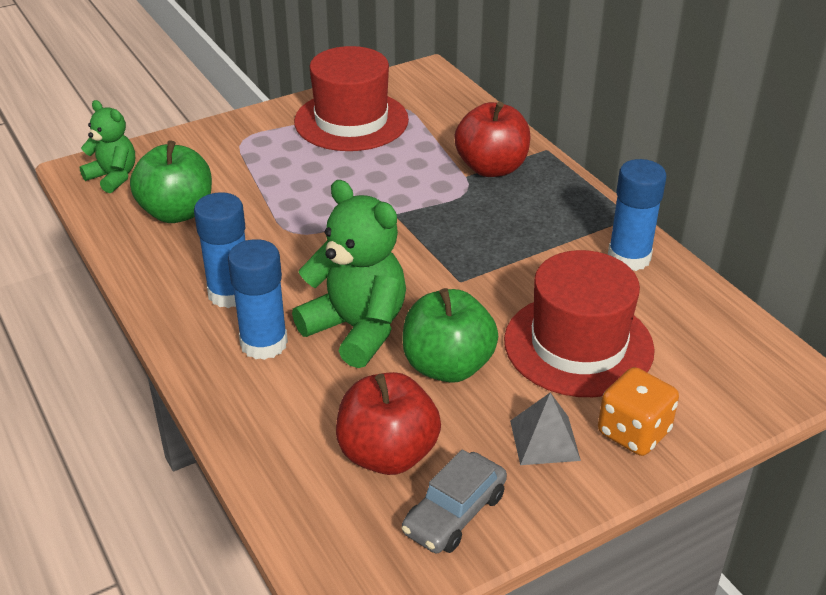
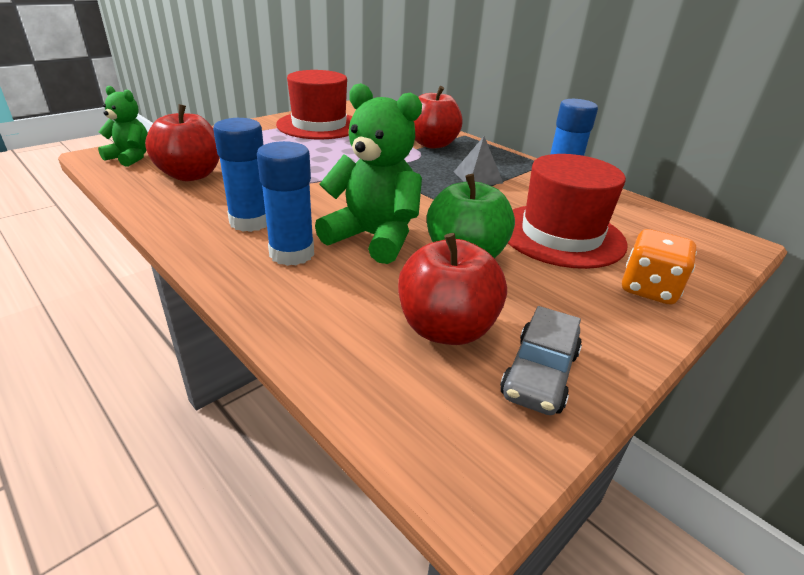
camera: 15 degrees left, 5 degrees down
green apple [130,140,212,223] -> red apple [145,104,220,181]
grey pyramid [510,392,581,465] -> grey pyramid moved to [454,136,503,185]

